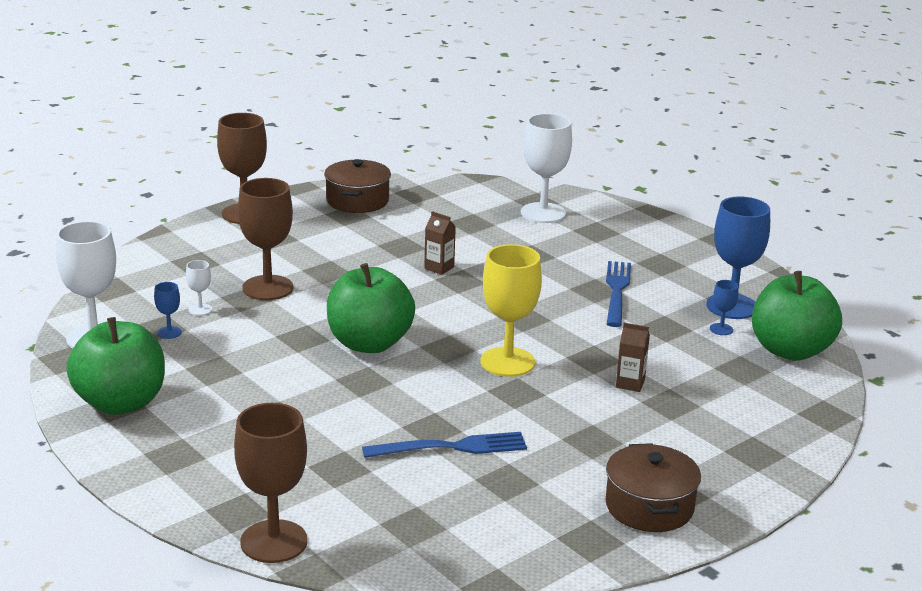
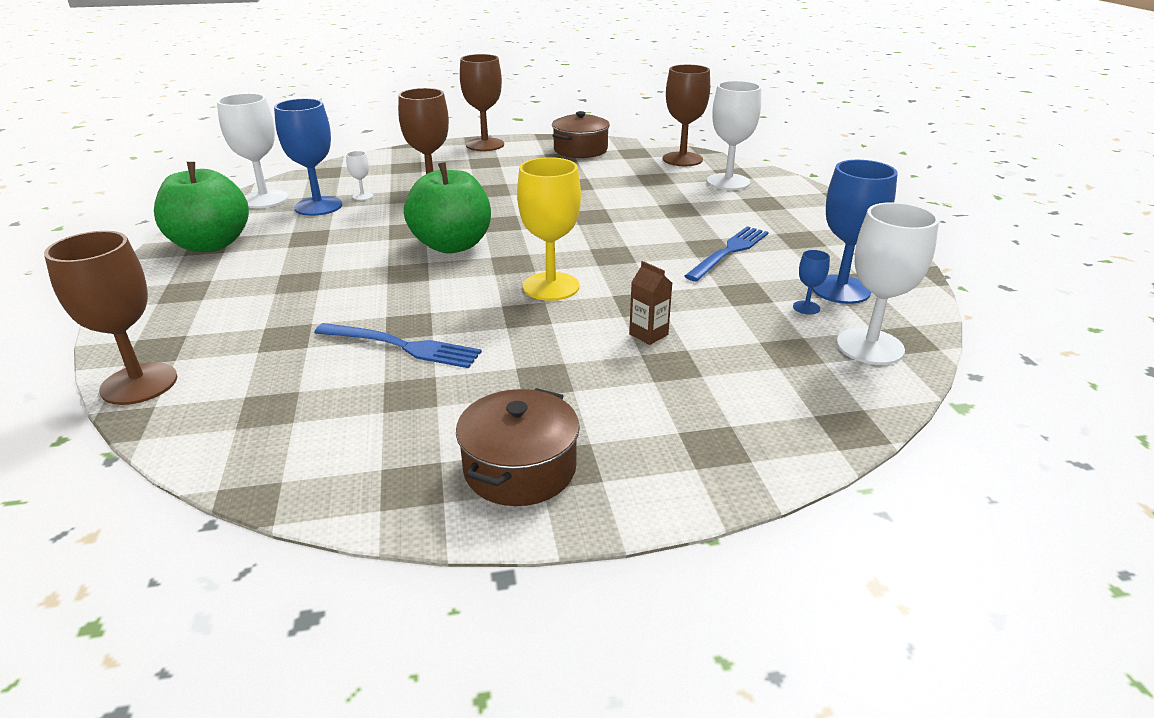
camera: 30 degrees right, 5 degrees up
blue goblet [154,282,182,339] -> blue goblet [274,98,342,216], size x2.24
brown carton [424,211,456,275] -> none
green apple [752,271,842,361] -> white goblet [836,202,939,365]
none -> brown goblet [663,65,710,166]

